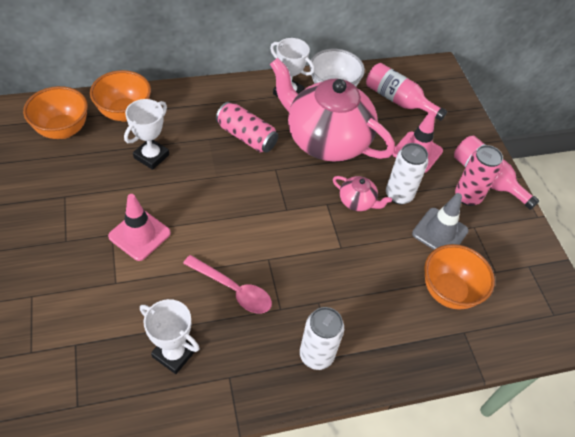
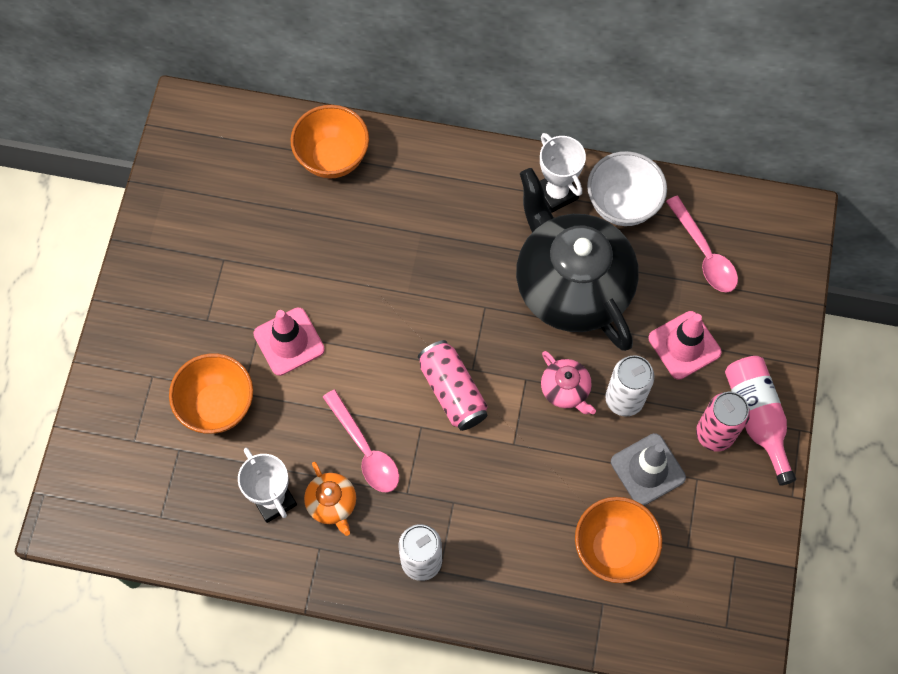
camera: 30 degrees right, 15 degrees up
orange bowl [23,86,88,139] -> orange bowl moved to [169,353,253,434]
white trophy [124,99,169,170] -> none
pink can [216,102,278,153] -> pink can moved to [418,340,488,431]
pink teapot [270,58,395,162] -> black teapot [516,168,639,351]
pink bottle [366,63,447,121] -> pink spoon [666,196,738,293]
none -> orange teapot [304,462,356,536]

